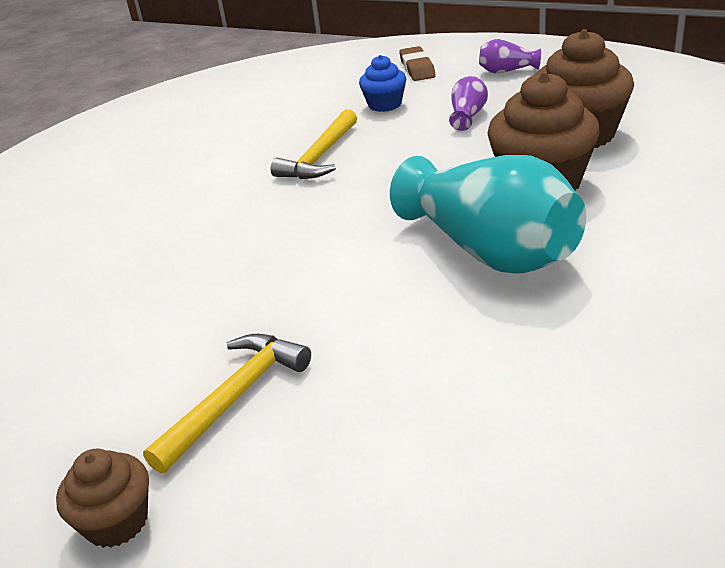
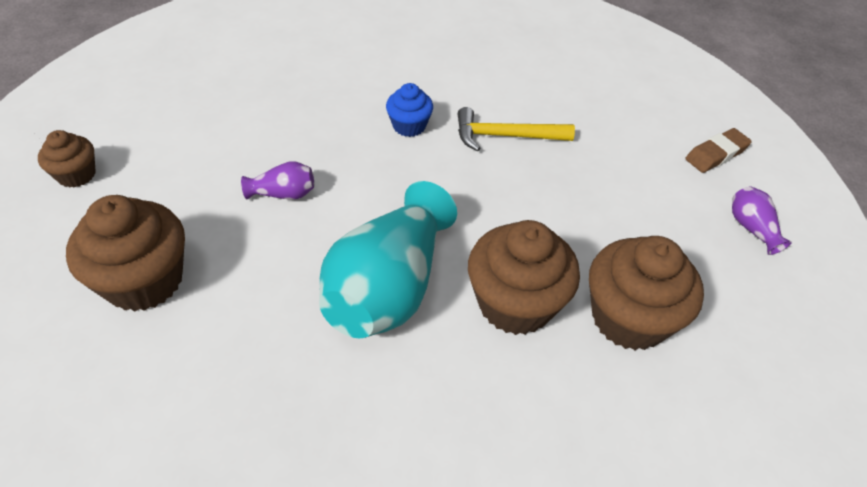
camera: 60 degrees right, 15 degrees up
yellow hammer [143,334,311,473] -> none
blue cupcake [359,55,406,112] -> blue cupcake moved to [386,83,433,137]
purple vase [449,76,488,131] -> purple vase moved to [241,161,314,200]
none -> brown cupcake [66,195,185,312]

